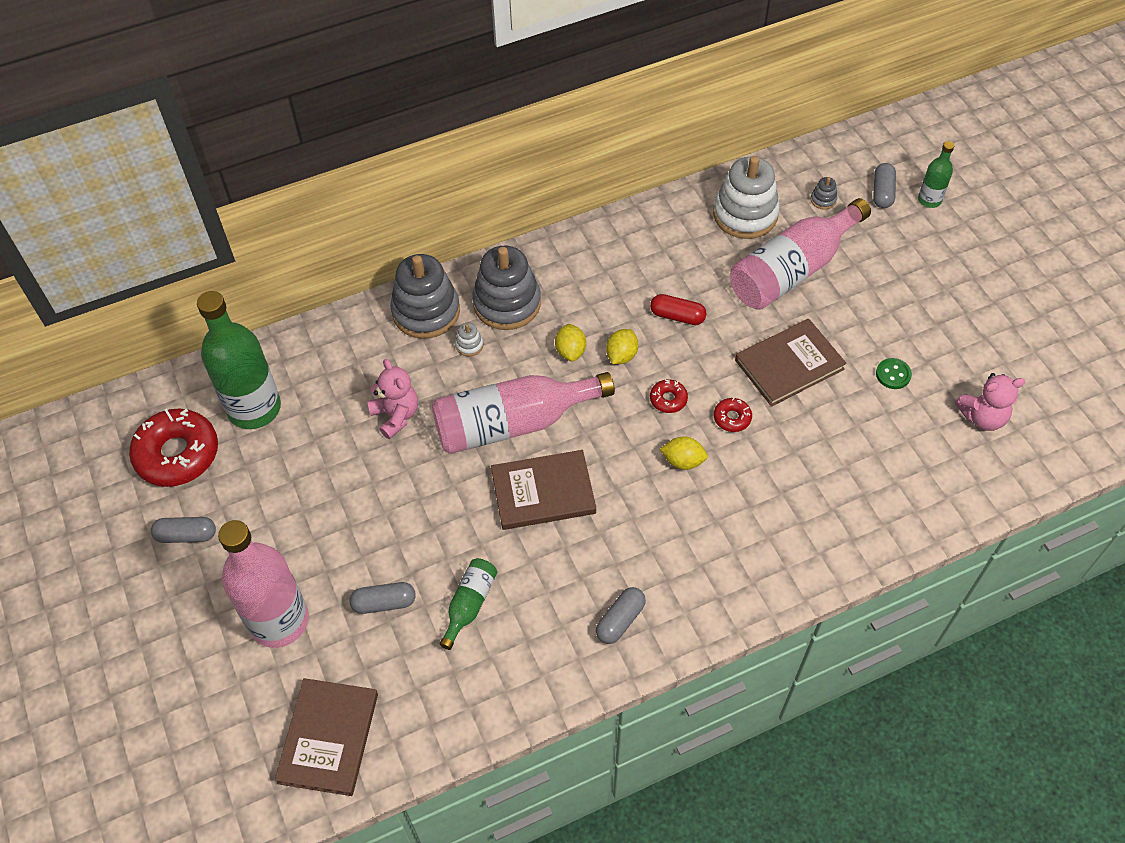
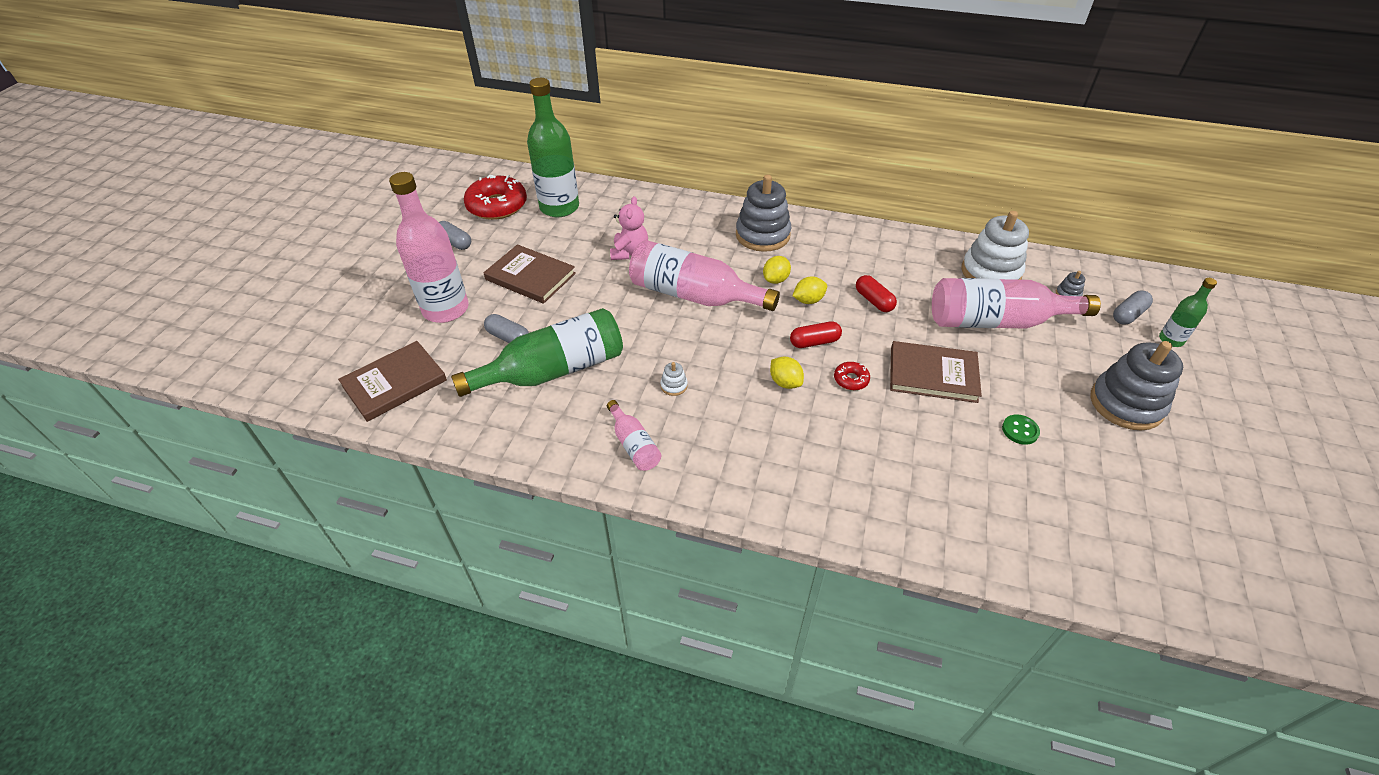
camera: 40 degrees right, 10 degrees down
grey stacking toy [390,254,460,339] -> grey stacking toy moved to [1090,341,1183,431]
green bottle [440,558,497,650] -> green bottle [451,308,623,397], size x2.06
white stacking toy [455,323,483,356] -> white stacking toy moved to [660,362,688,396]
brown book [491,450,596,530] -> brown book moved to [484,244,576,304]
grey capsule [596,587,646,644] -> pink bottle [607,400,661,471]
red donut [650,379,688,413] -> red capsule [790,321,842,348]
pink teddy bear [955,373,1025,431] -> none

